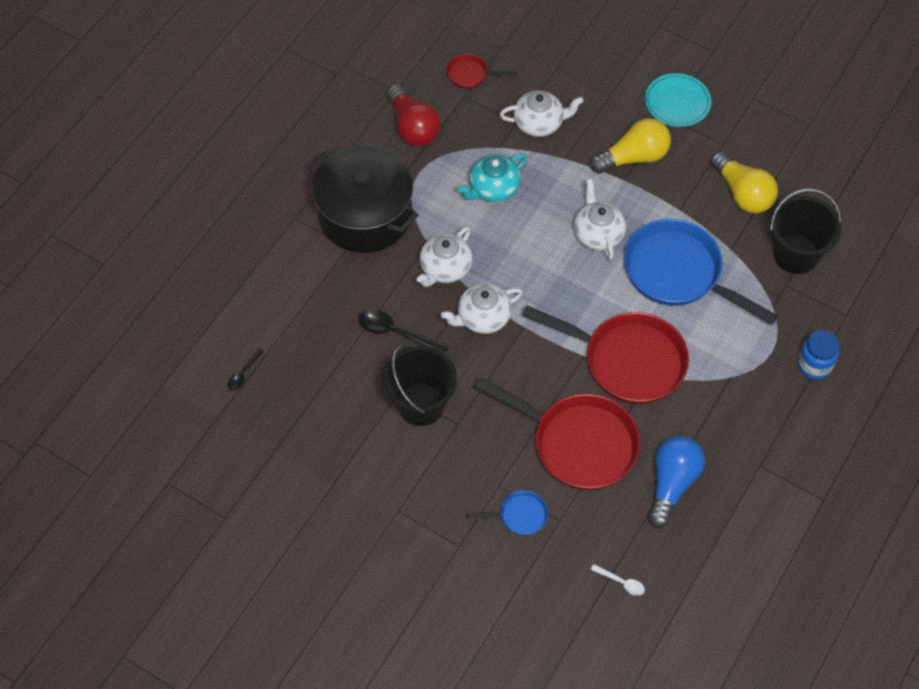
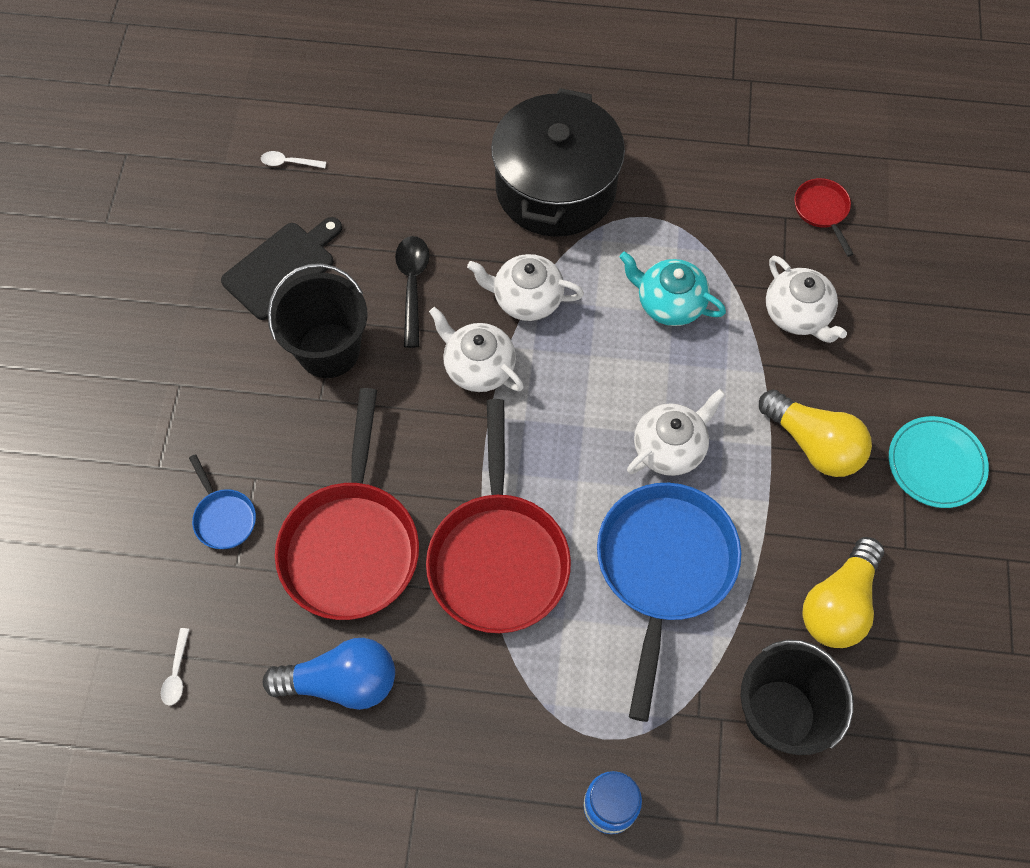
camera: 65 degrees right, 5 degrees up
black spoon [228,348,264,390] -> white spoon [261,151,326,168]
red light bulb [386,84,441,146] -> none
none -> black cutting board [221,217,342,320]

